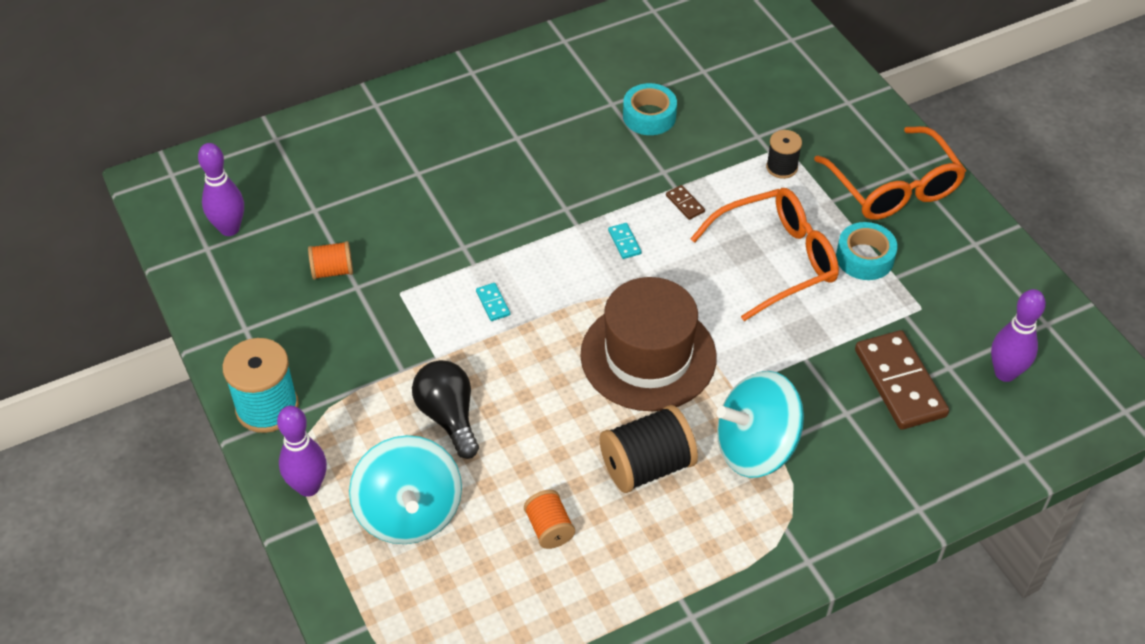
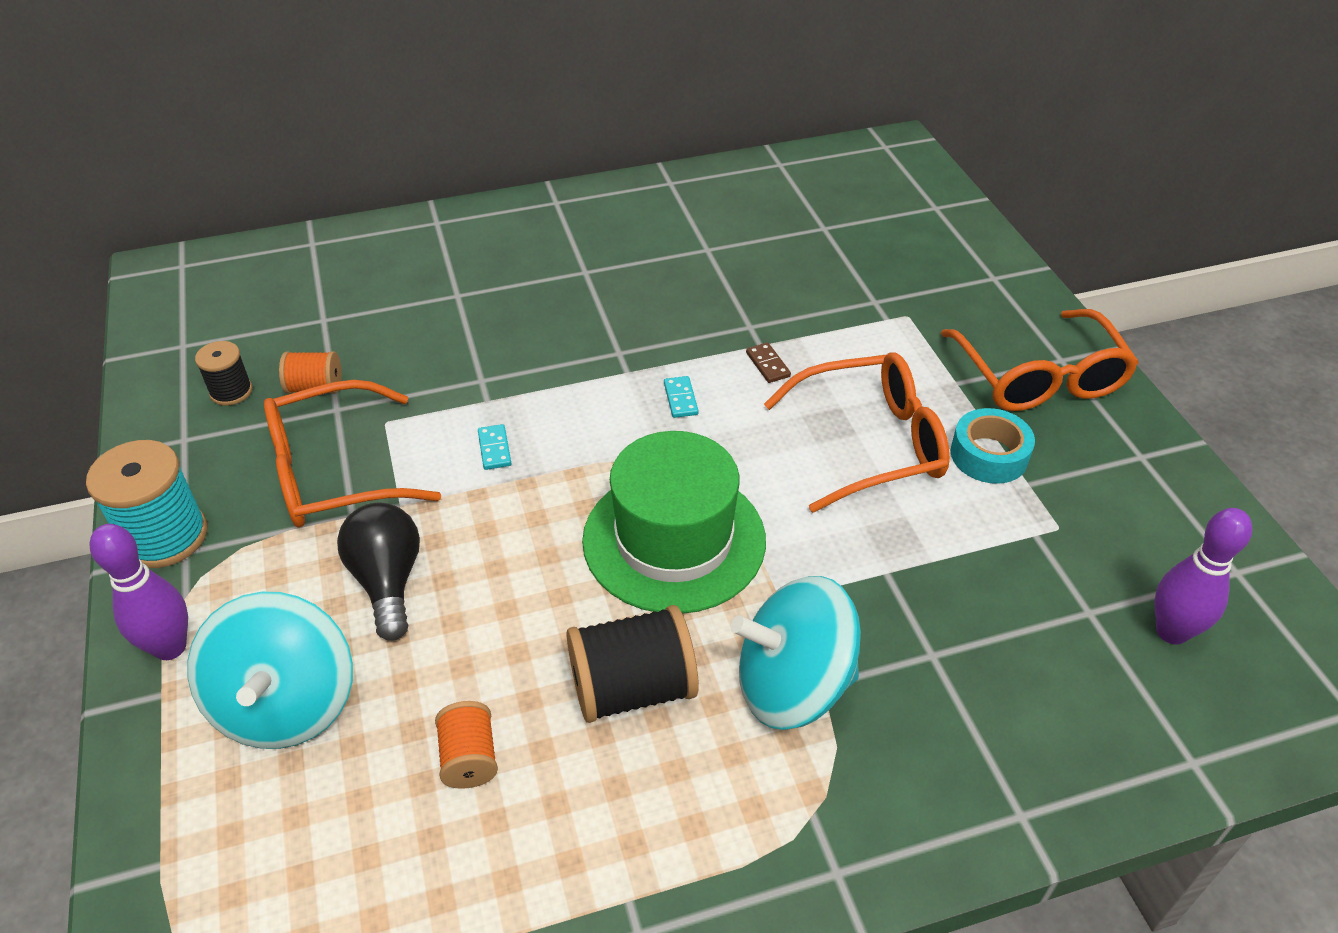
camera: 10 degrees right, 5 degrees down
purple bowling pin [198,143,244,236] -> none
brown hat [580,277,717,411] -> green hat [582,431,766,614]
turquoise tape [623,83,677,135] -> none
black spool [766,130,802,179] -> black spool moved to [195,341,252,405]
brown domino [855,330,949,430] -> none
none -> orange glasses [264,380,442,527]

